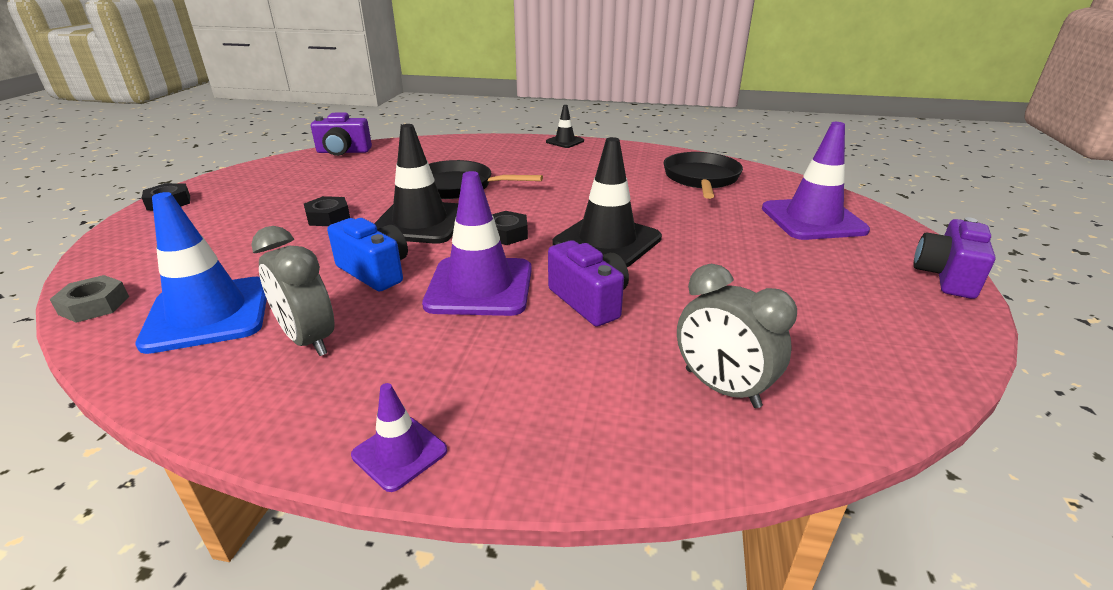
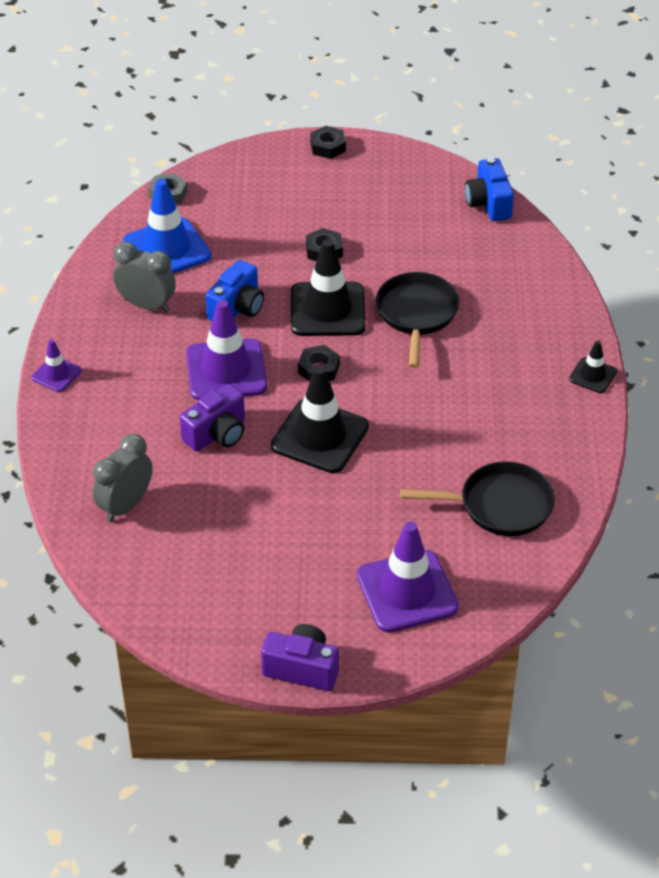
camera: 80 degrees right, 15 degrees up
grey clock [251,226,335,356] -> grey clock turned 75 degrees clockwise [113,242,176,312]
purple camera [311,113,372,156] -> blue camera [465,158,514,221]

